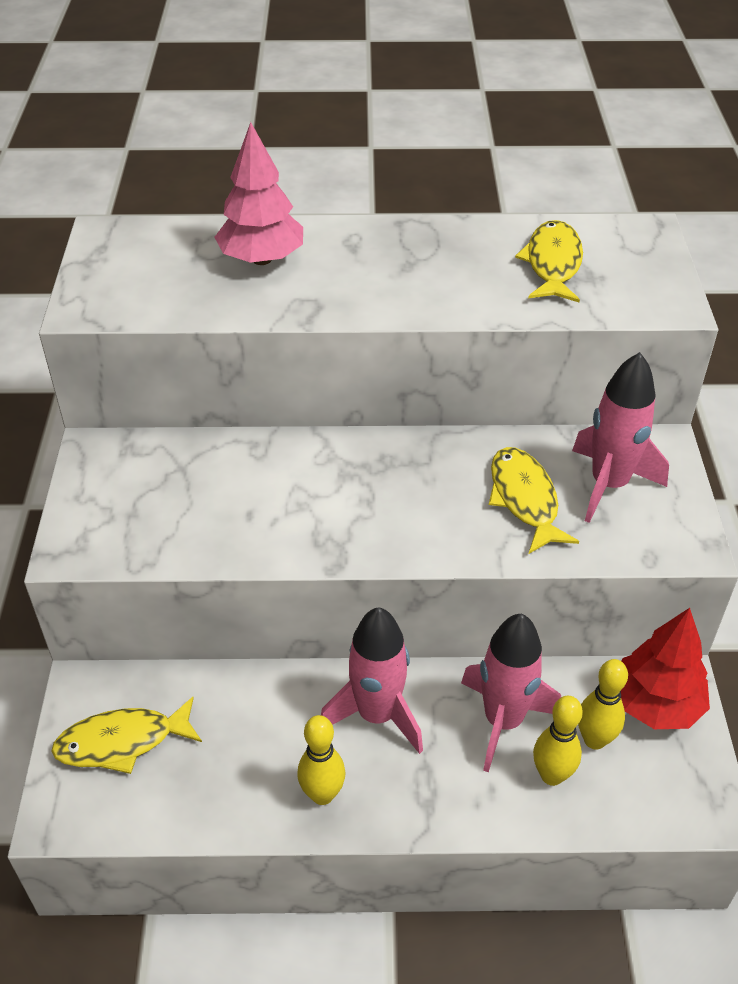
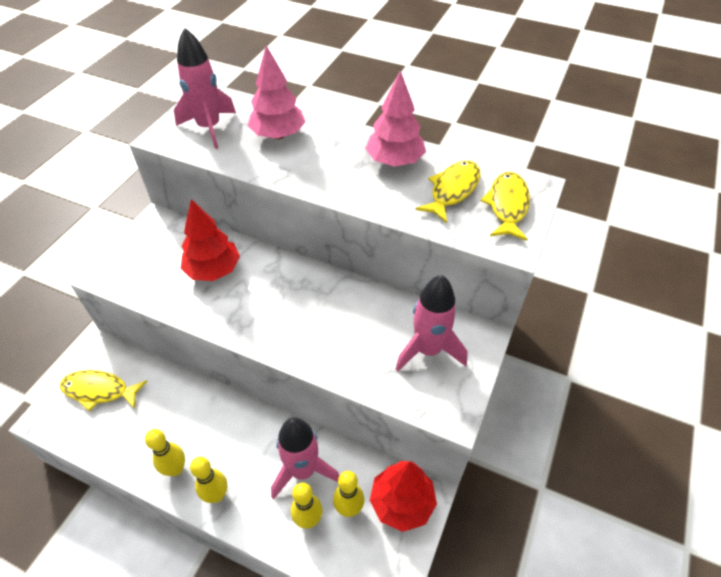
camera: 25 degrees right, 5 degrees up
pink rocket [321,607,423,754] -> pink rocket moved to [174,28,236,149]
yellow fish [489,447,579,554] -> yellow fish moved to [481,172,530,241]
none -> red tree [180,199,240,281]
none -> yellow bowling pin [190,457,227,503]
none -> pink tree [365,70,426,167]

